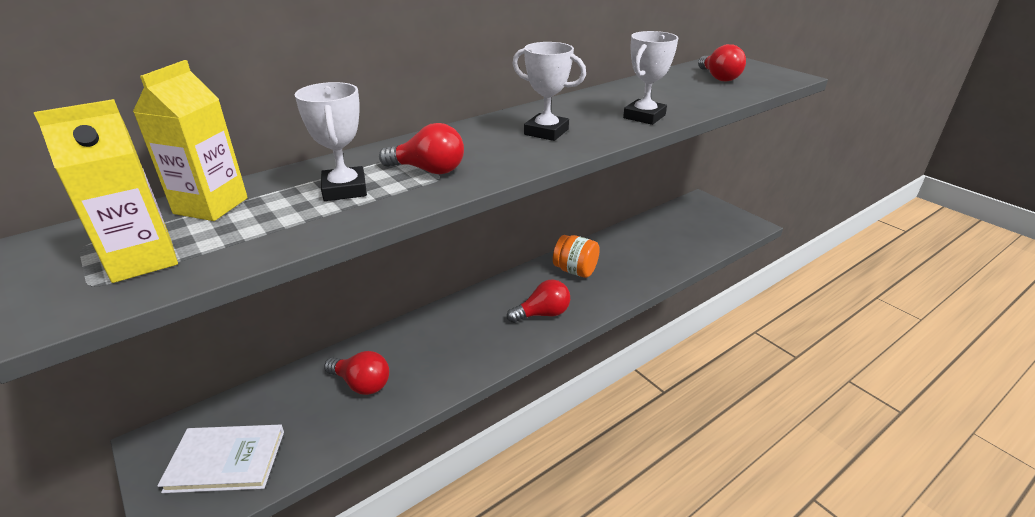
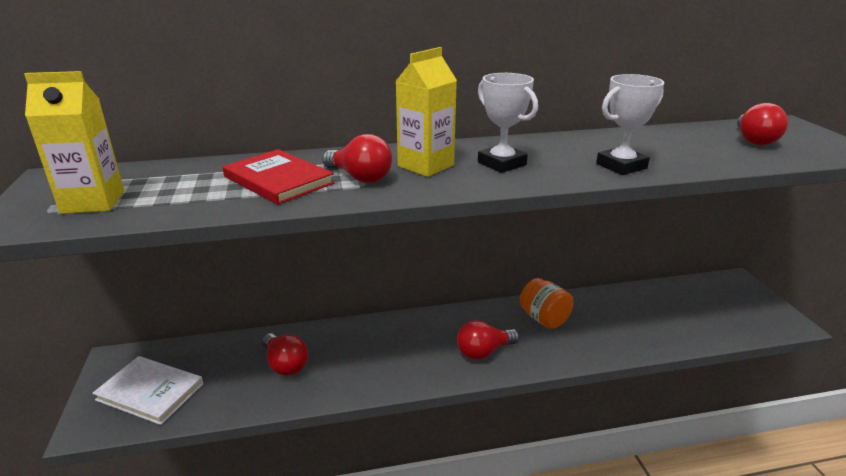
camera: 25 degrees right, 5 degrees down
yellow carton [133,60,248,221] -> yellow carton moved to [396,47,457,177]
white trophy [294,82,367,201] -> red book [222,149,334,205]
red light bulb [507,279,570,323] -> red light bulb turned 150 degrees clockwise [457,320,519,360]

